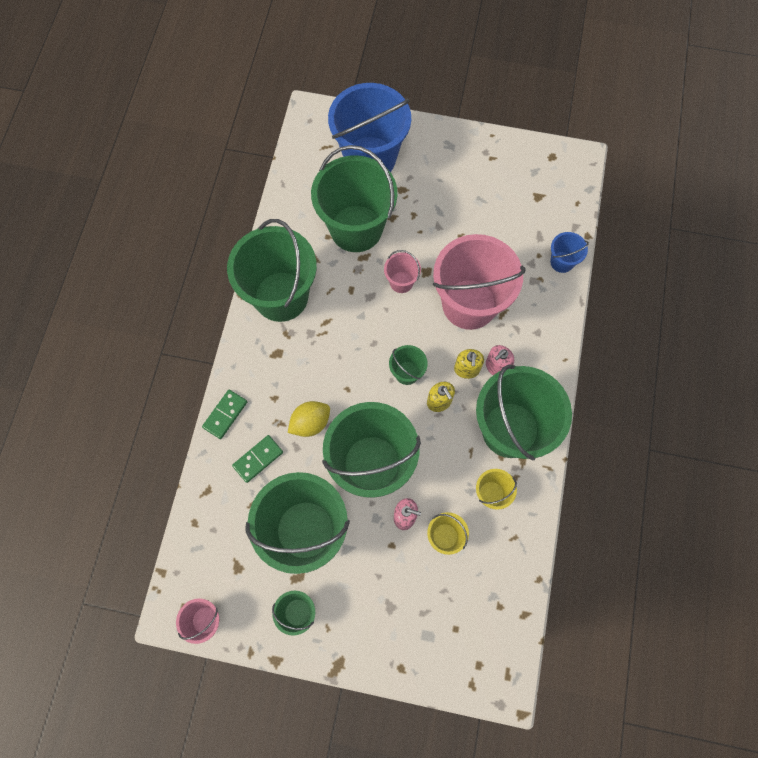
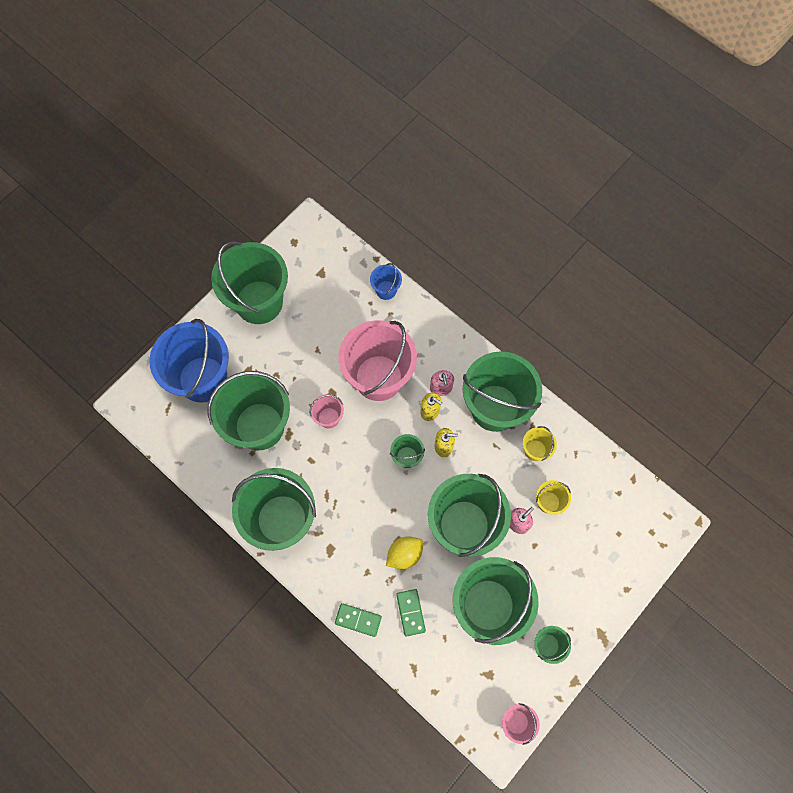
camera: 60 degrees left, 0 degrees up
green domino [202,390,247,439] -> green domino turned 45 degrees counterclockwise [335,603,382,637]
yellow lemon [288,401,330,437] -> yellow lemon turned 60 degrees clockwise [386,536,424,569]
none -> green bucket [211,241,288,324]

